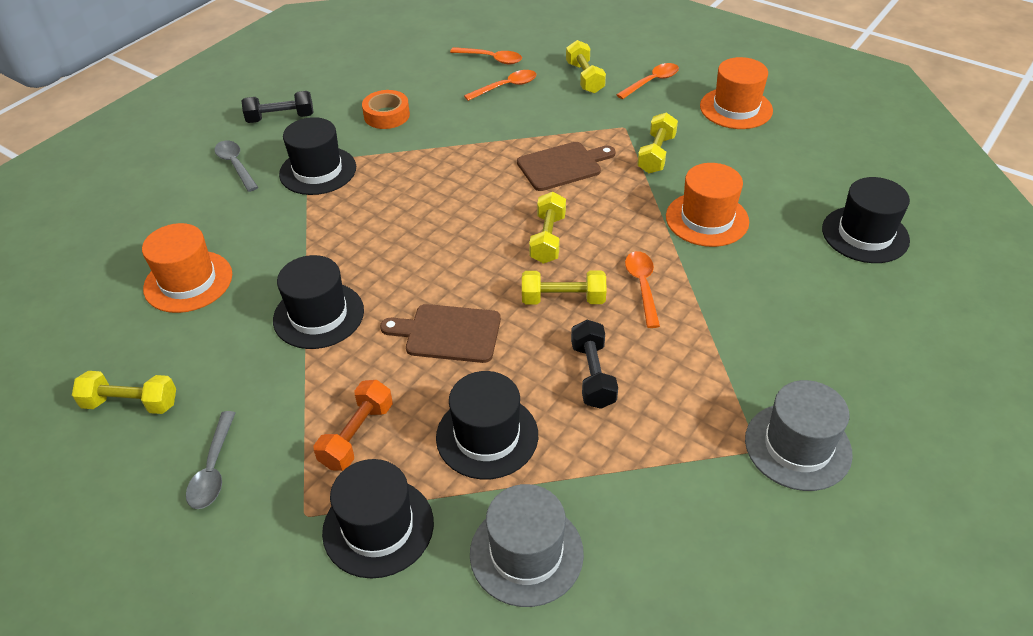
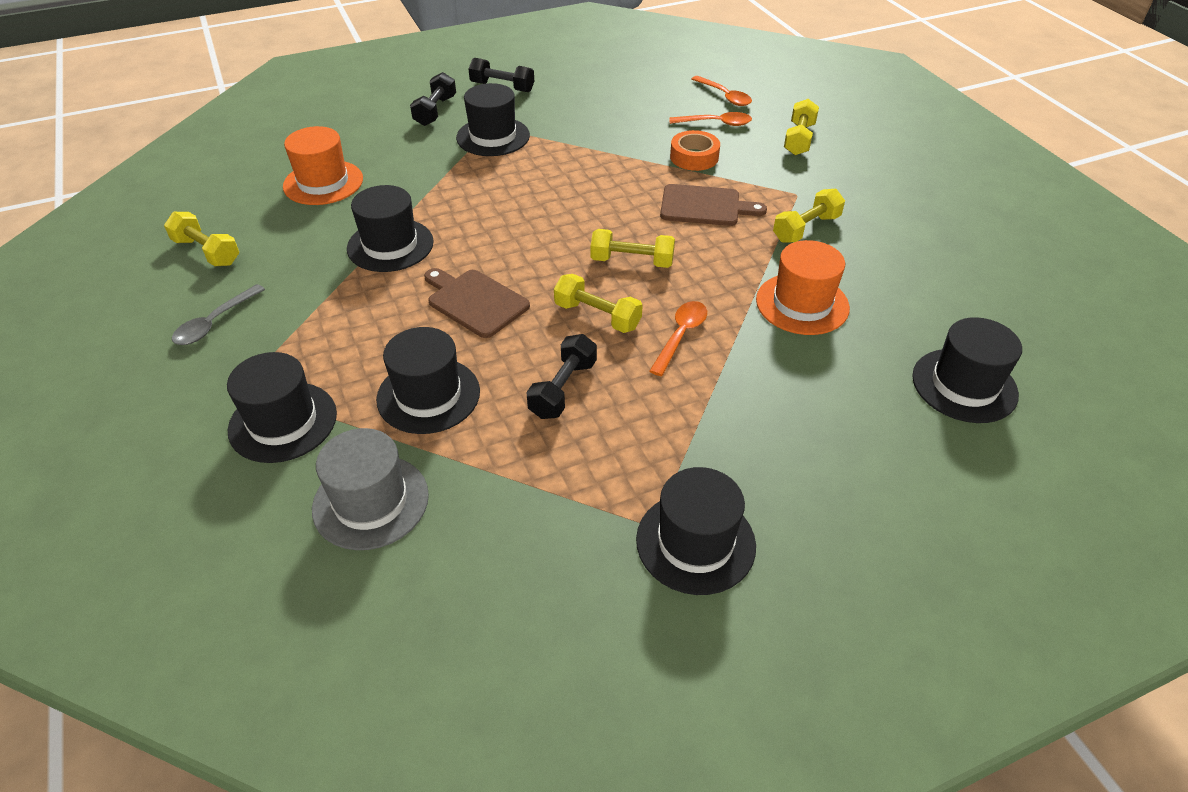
camera: 30 degrees right, 0 degrees up
grey spoon [214,141,258,192] -> black dumbbell [410,72,456,126]
orange dumbbell [314,380,393,471] -> none
orange tape [362,90,410,129] -> orange tape moved to [670,130,720,171]
yellow dumbbell [529,192,566,264] -> yellow dumbbell turned 60 degrees clockwise [591,229,675,268]
orange spoon [616,63,679,99] -> none
orange hat [700,57,773,129] -> none
grey hat [745,380,853,491] -> black hat [636,467,756,595]

